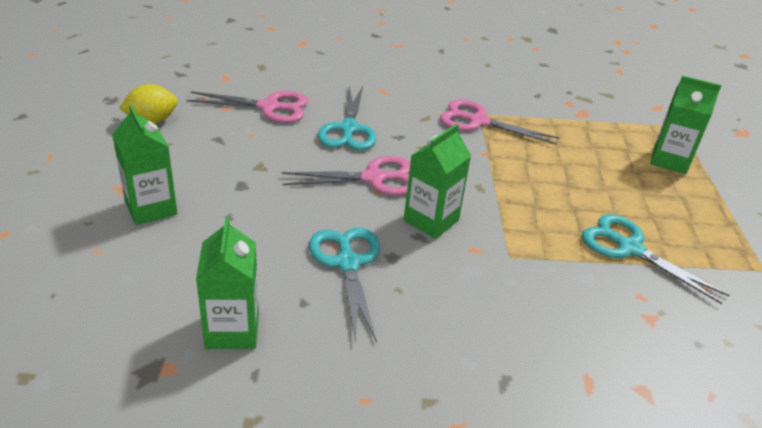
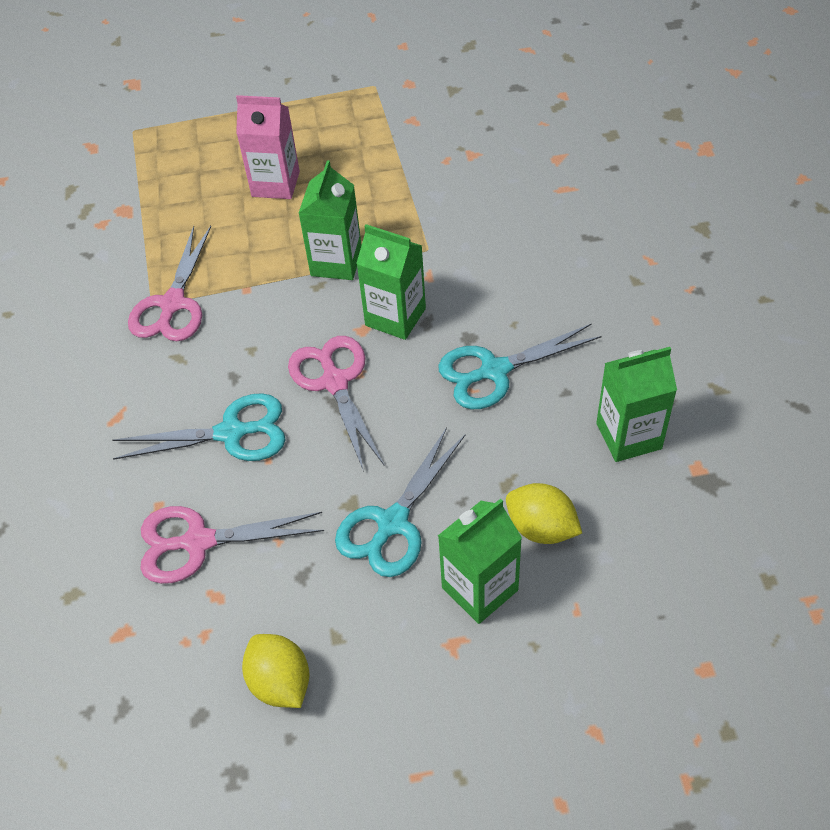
camera: 95 degrees left, 15 degrees up
pink scissors [187,91,308,123] -> pink scissors turned 90 degrees counterclockwise [140,506,324,584]
turquoise scissors [582,214,729,304] -> turquoise scissors moved to [335,427,466,577]
green carton [650,75,721,174] -> green carton moved to [298,160,362,280]
none -> pink carton [236,95,300,199]
none -> yellow lemon [506,483,582,544]

